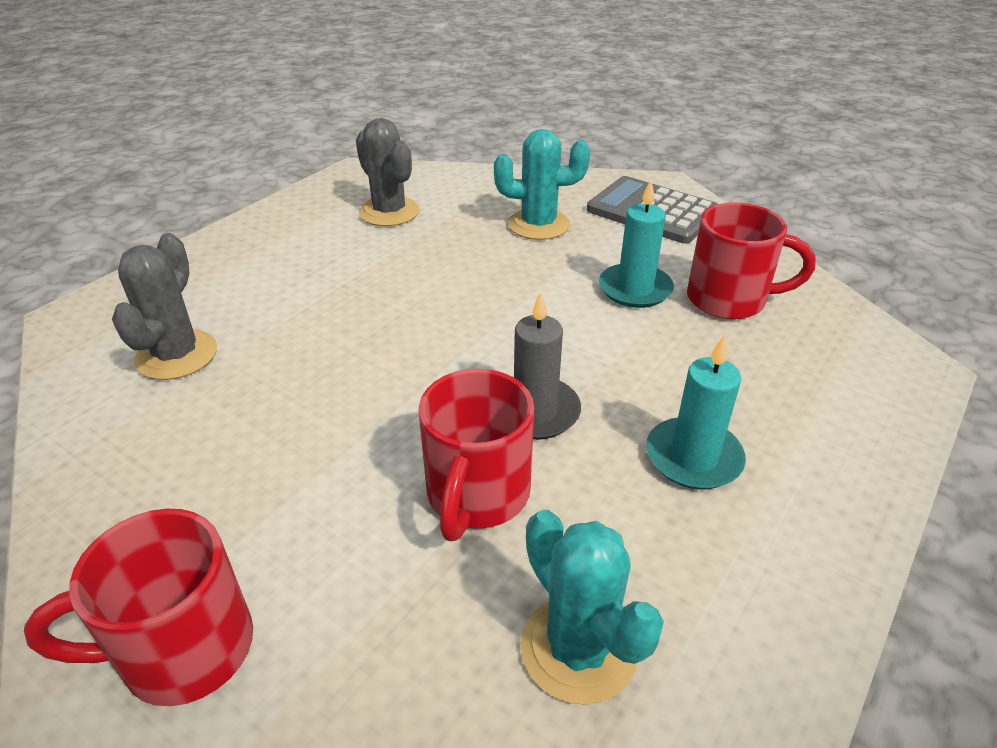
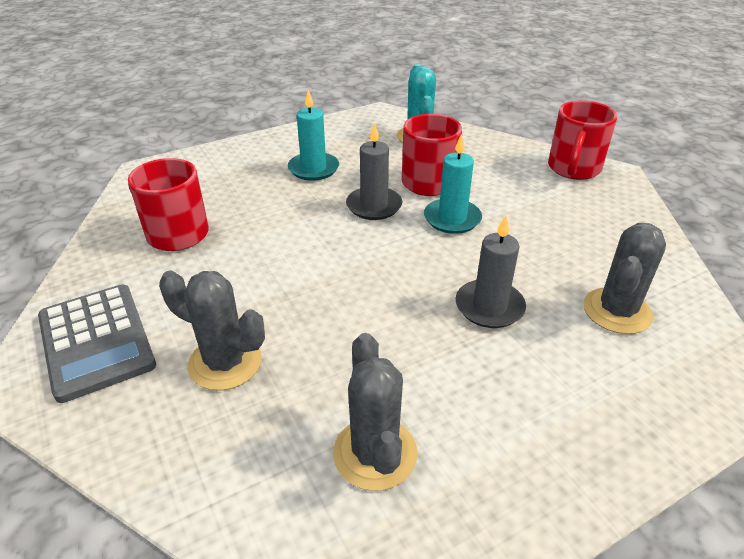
camera: 155 degrees left, 0 degrees up
red mug [24,509,253,706] -> red mug turned 105 degrees clockwise [548,100,617,180]
turquoise cactus [494,129,590,240] -> grey cactus [159,271,265,391]
turquoise candle [599,180,674,308] -> turquoise candle moved to [424,134,482,234]
none -> grey candle [456,216,526,328]

